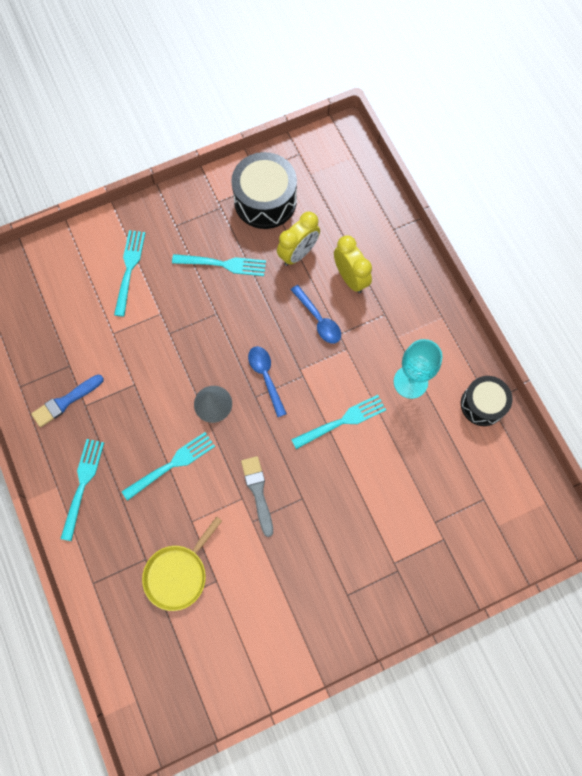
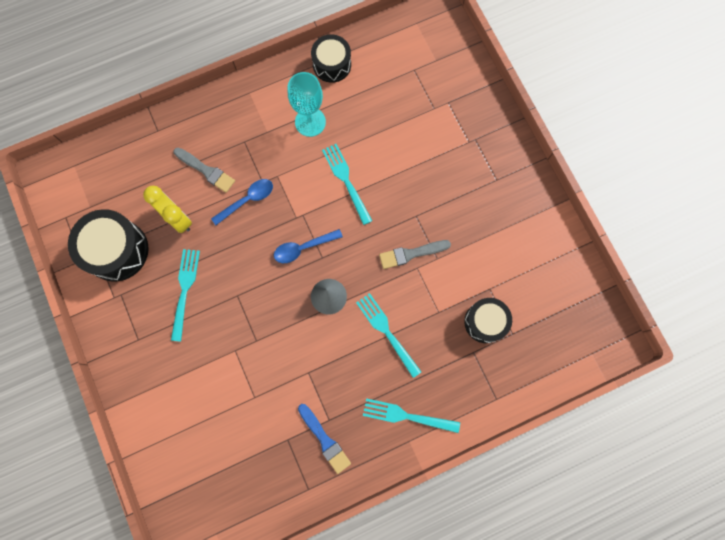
camera: 90 degrees left, 5 degrees up
turquoise fork [114,230,145,317] -> none
yellow pan [142,517,222,611] -> black drum [464,298,512,343]
yellow clock [334,235,372,293] -> grey brush [173,148,235,193]

